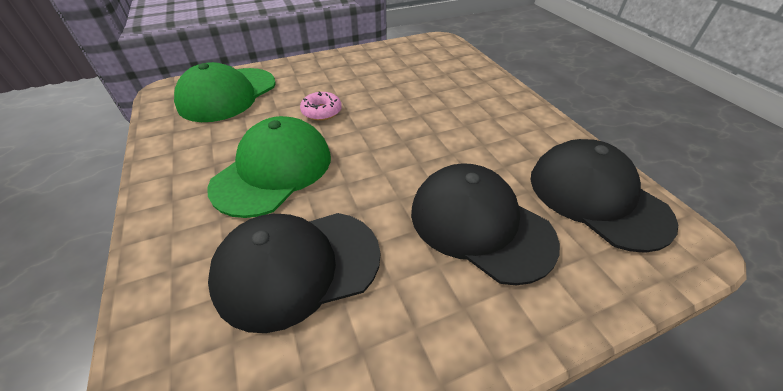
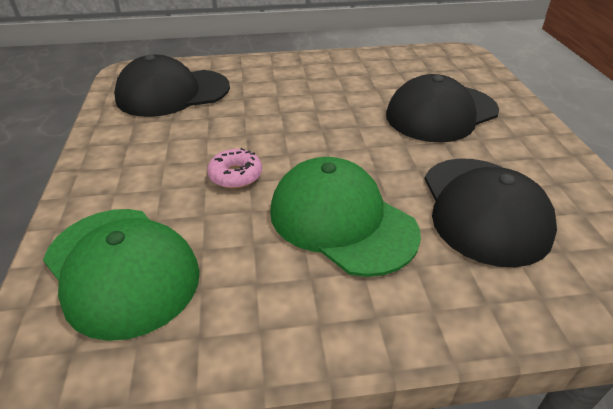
camera: 75 degrees left, 5 degrees down
black cap [531,139,678,253] -> black cap moved to [114,55,230,117]

